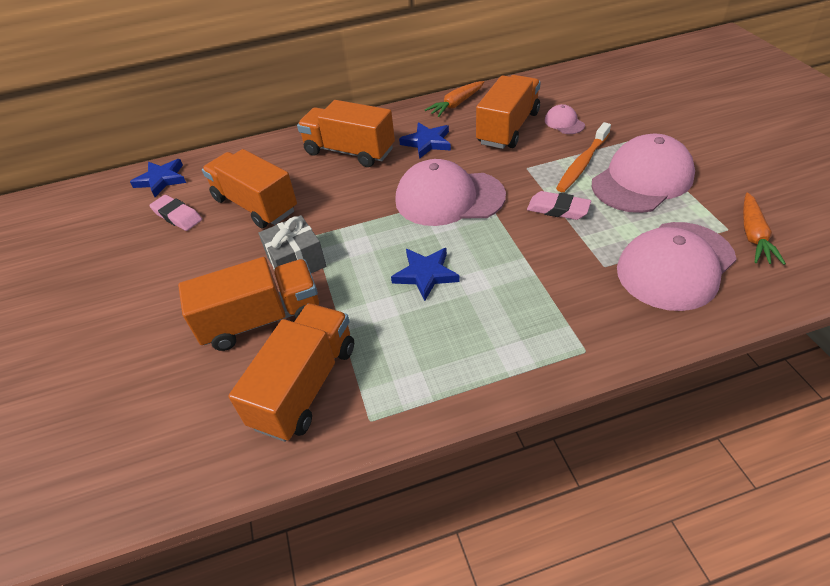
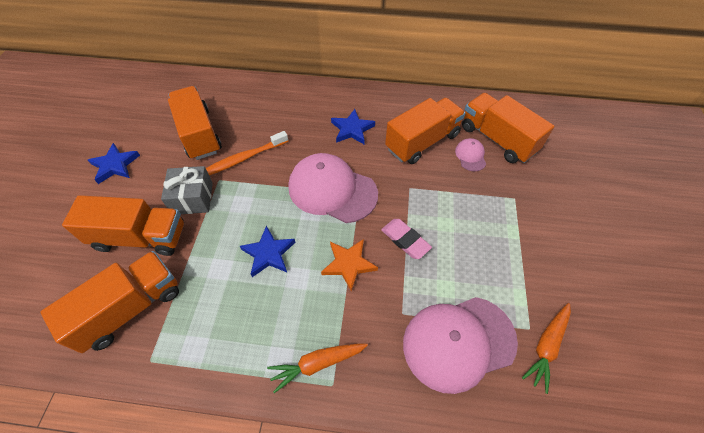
camera: 20 degrees right, 10 degrees up
blue star [130,159,186,197] -> blue star moved to [88,143,140,184]
pink eraser [149,195,202,231] -> none
orange truck [297,100,395,167] -> orange truck moved to [462,93,554,163]
orange carrot [425,81,484,117] -> orange carrot moved to [267,344,368,393]
orange toothbrush [556,122,611,192] -> orange toothbrush moved to [206,131,288,175]
pink cap [592,134,695,213] -> none
none -> orange star [321,239,378,292]

